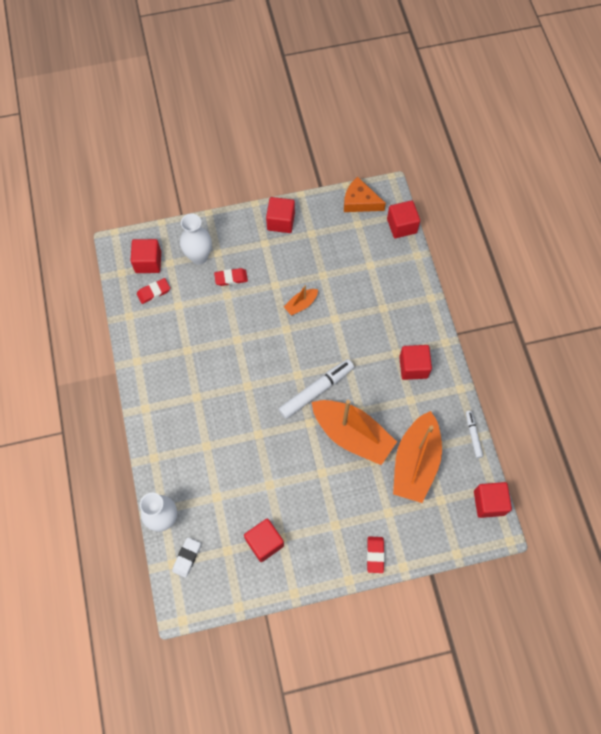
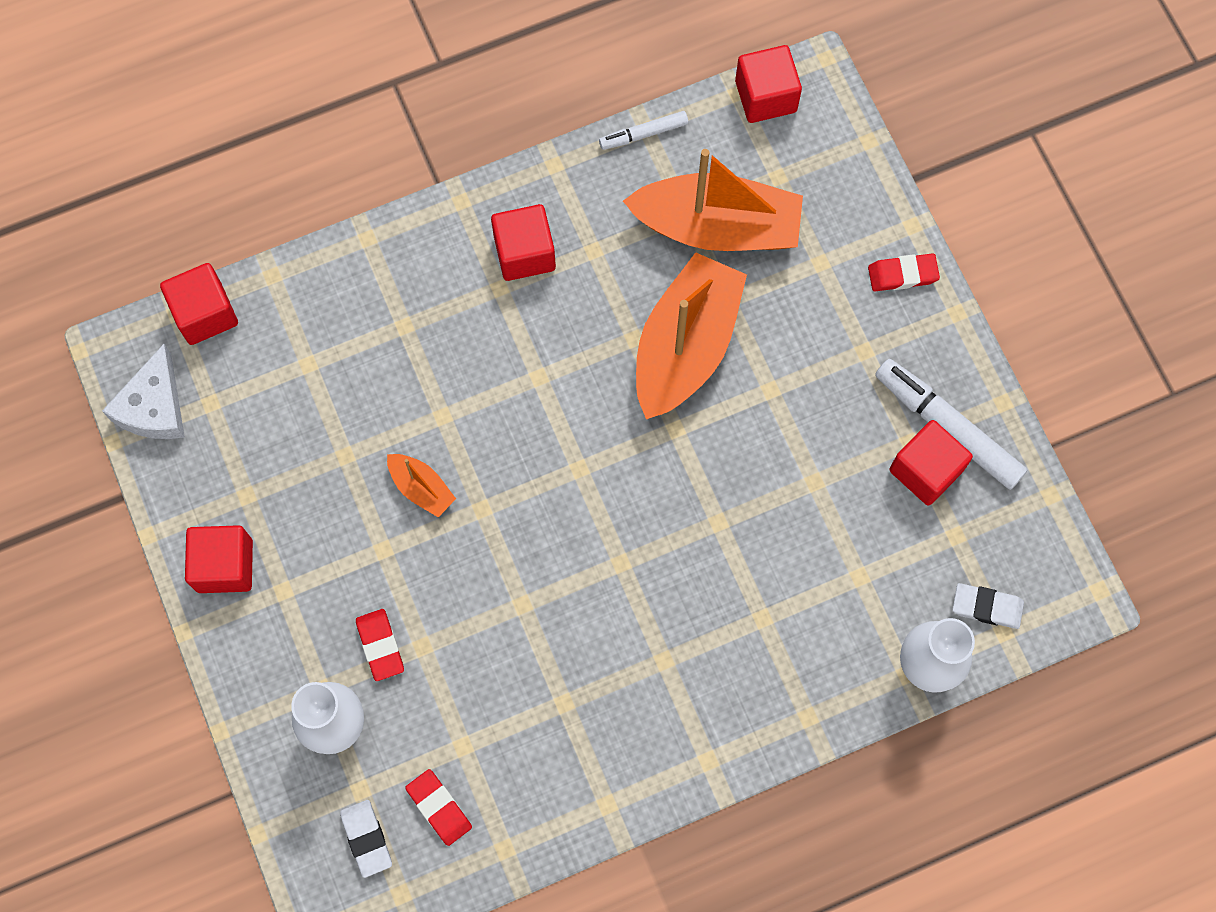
camera: 100 degrees left, 5 degrees up
red cube [130,239,161,273] -> white eraser [340,800,392,878]
white marker [279,359,354,419] -> white marker moved to [875,359,1027,490]
orange cheese [344,177,386,212] -> white cheese [102,344,185,439]

